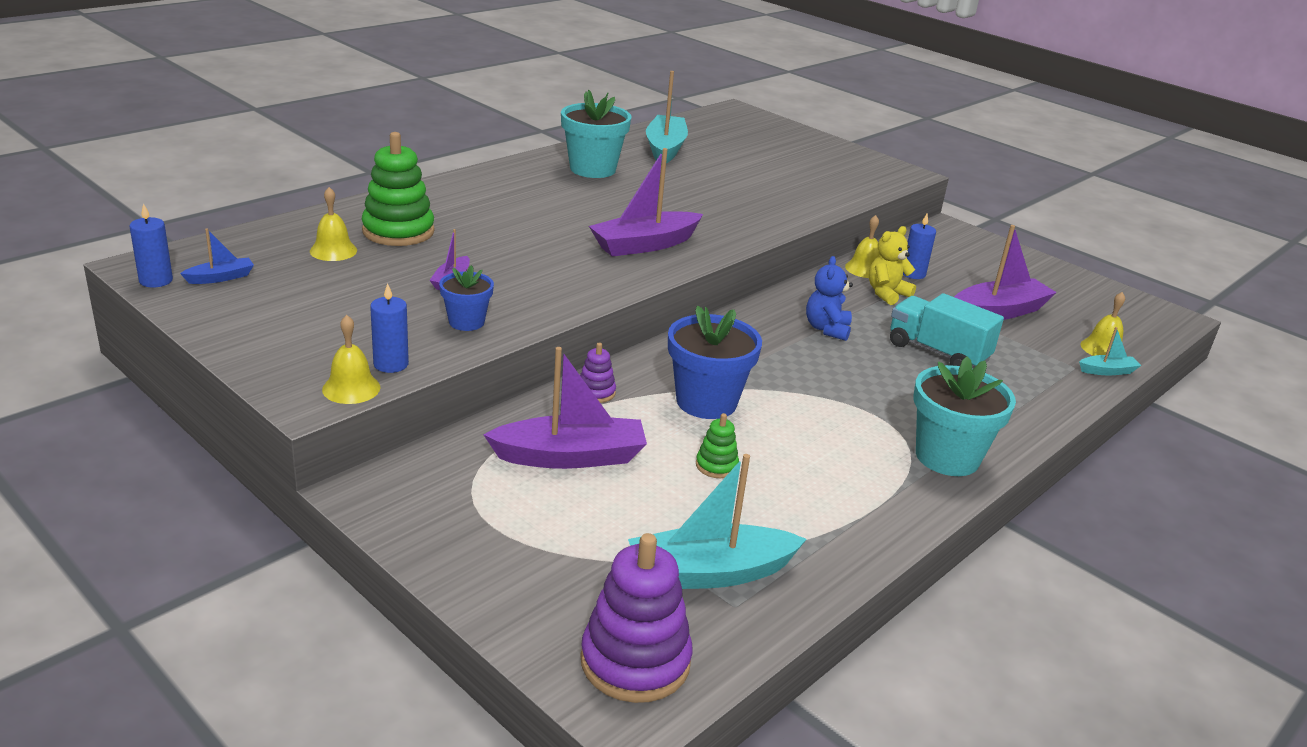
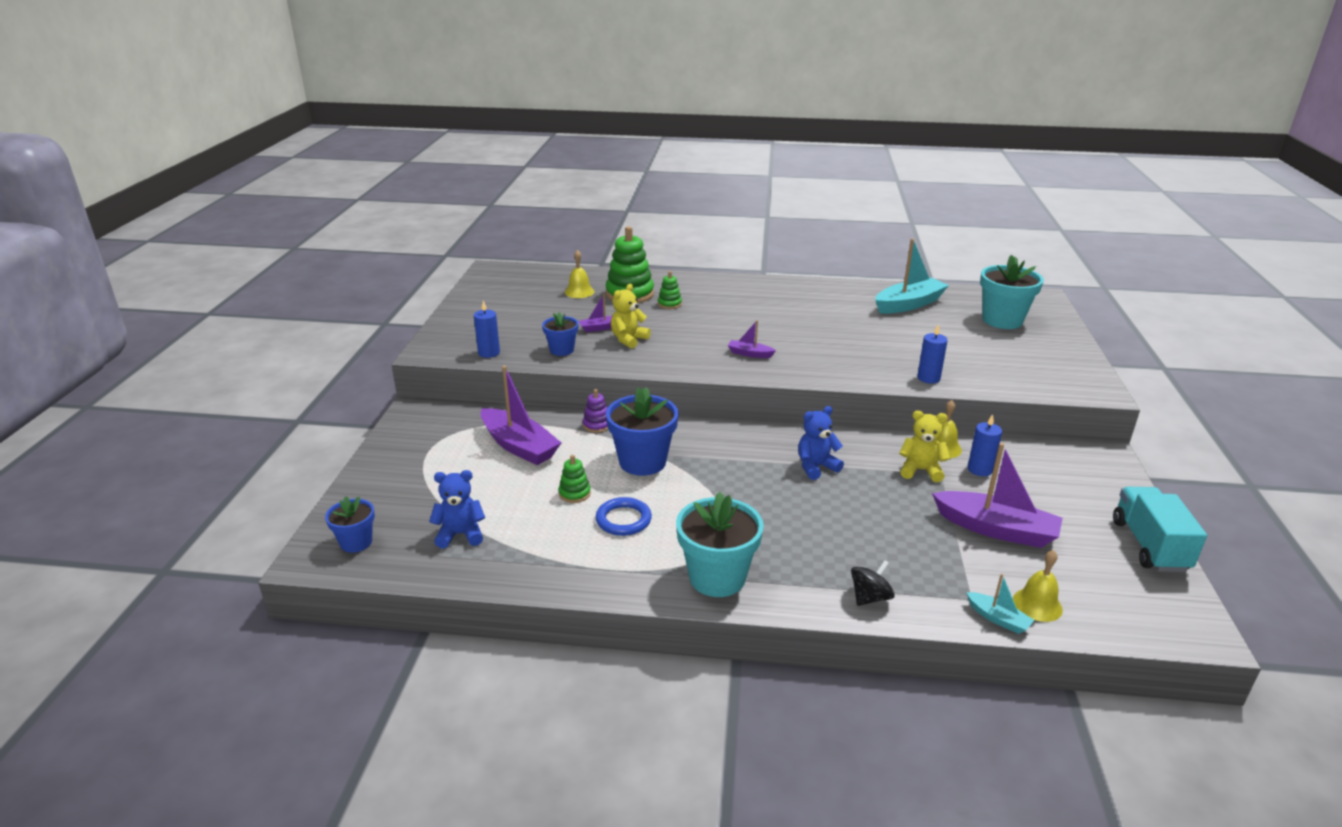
camera: 55 degrees right, 0 degrees up
blue candle [129,203,173,288] -> blue candle moved to [917,324,948,384]
blue boat [180,228,254,284] -> none
yellow bell [322,315,380,404] -> none
turquoise flower pot [561,90,631,178] -> turquoise flower pot moved to [980,255,1044,329]
purple stacking toy [580,533,693,703] -> blue flower pot [325,496,375,553]
purple boat [589,148,703,257] -> purple boat [728,320,776,358], size x0.49
turquoise boat [628,454,807,589] -> blue teddy bear [429,470,485,548]
turquoise truck [890,293,1004,369] -> turquoise truck moved to [1113,487,1207,572]
none -> blue ring [596,497,652,536]
none -> yellow teddy bear [611,284,651,349]
none -> green stacking toy [658,271,682,309]
none -> black spinning top [851,560,895,606]

